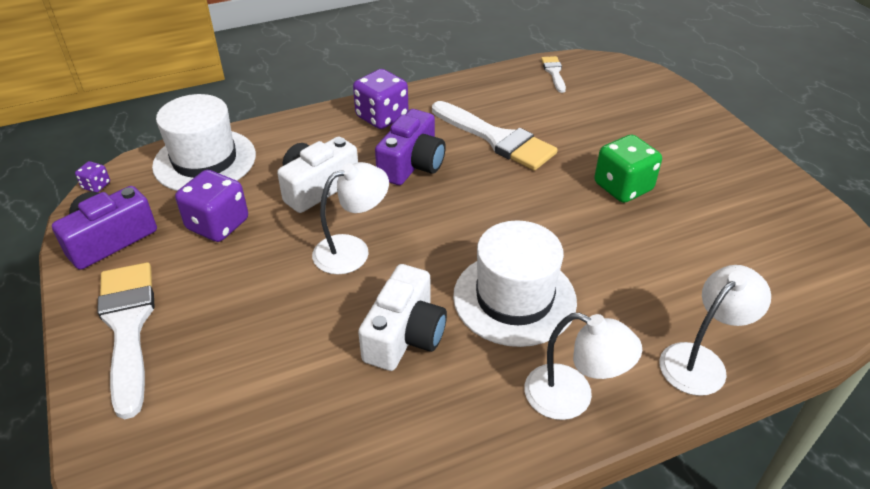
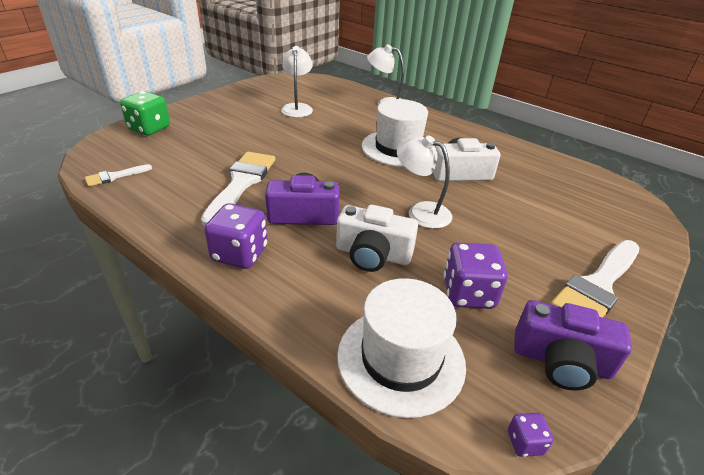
camera: 120 degrees left, 5 degrees down
white lamp [524,313,642,420] -> white lamp moved to [281,46,313,117]
green dice [594,135,662,203] -> green dice moved to [120,91,170,135]

